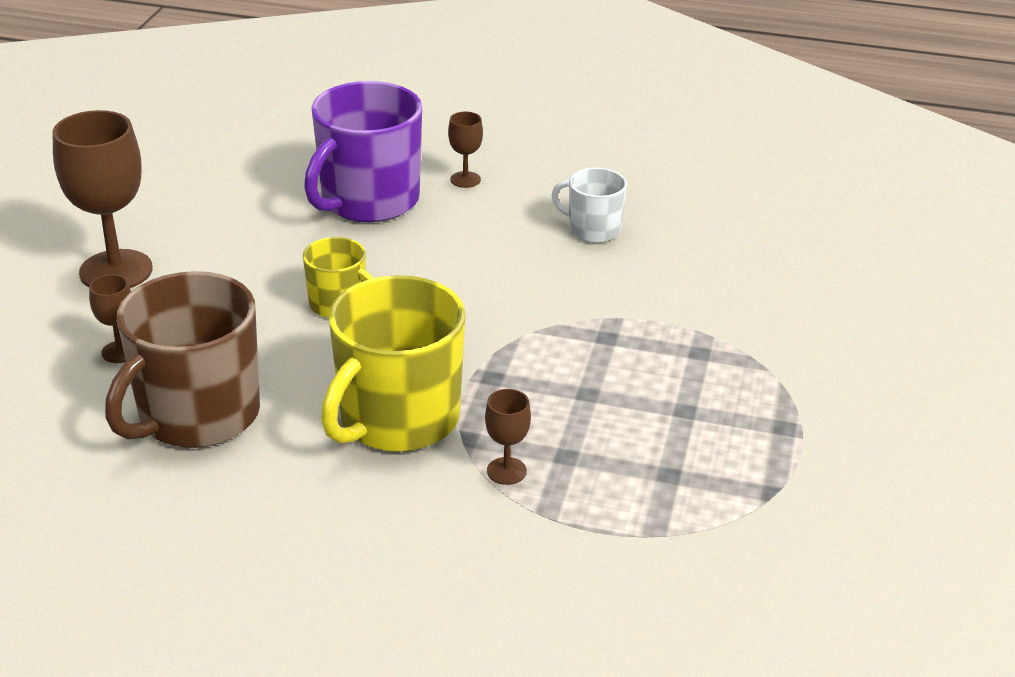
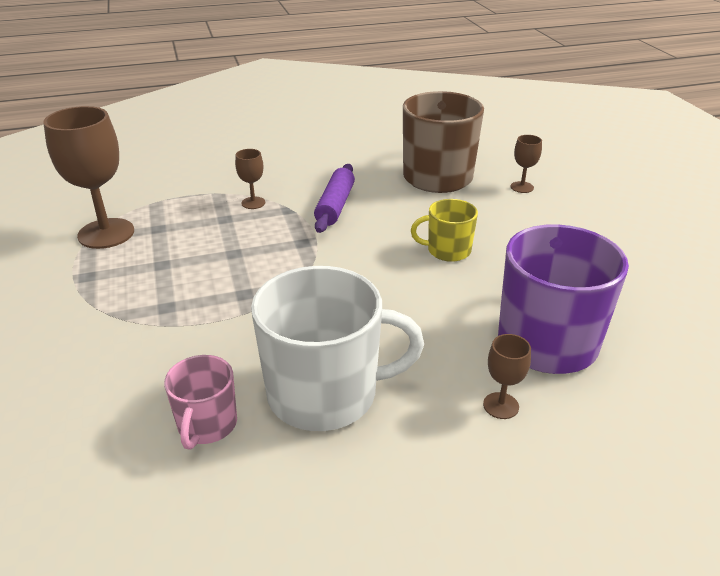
camera: 150 degrees right, 0 degrees up
brown goblet [52,110,153,288] -> brown goblet moved to [43,106,134,249]
yellow mug [321,275,466,452] -> purple rolling pin [314,164,355,233]
white mug [551,168,627,243] -> white mug [251,266,424,431], size x1.92
none -> pink mug [164,355,237,450]

